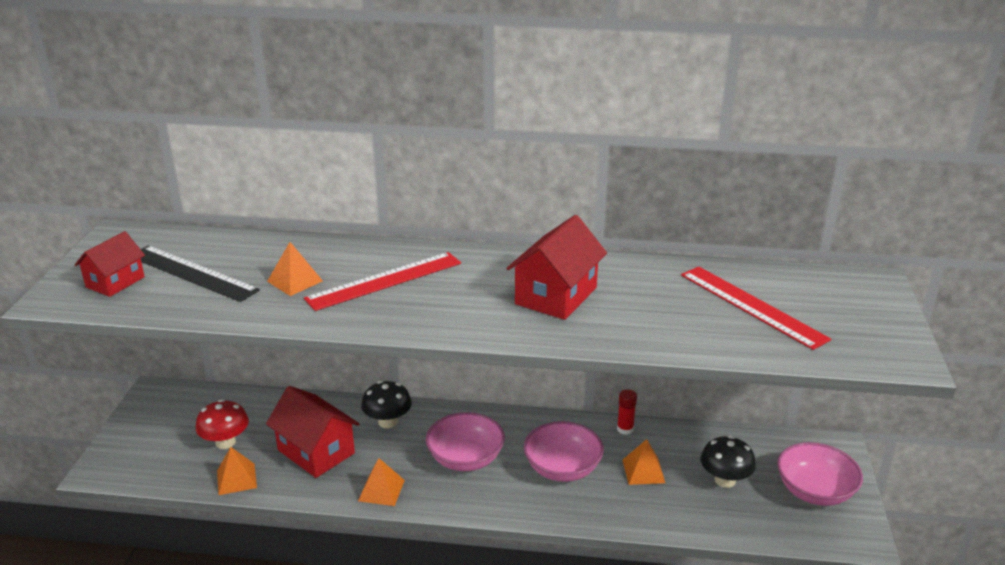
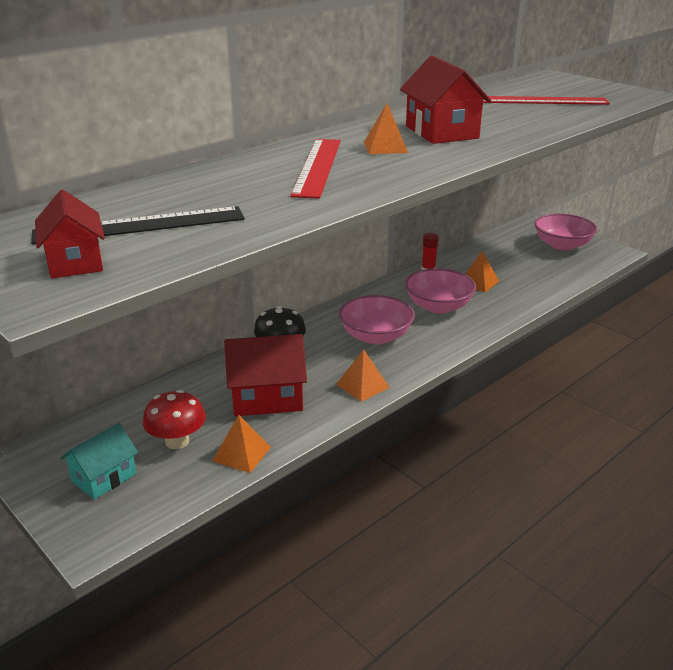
camera: 50 degrees left, 0 degrees up
orange pyramid [267,242,323,296] -> orange pyramid moved to [364,103,408,154]
black mushroom [701,436,756,488] -> none
none -> turquoise house [61,423,138,499]

